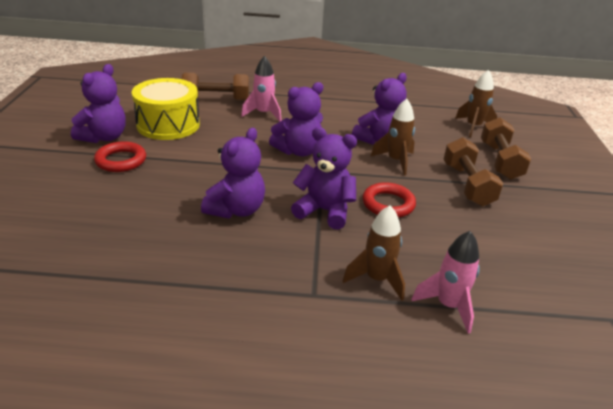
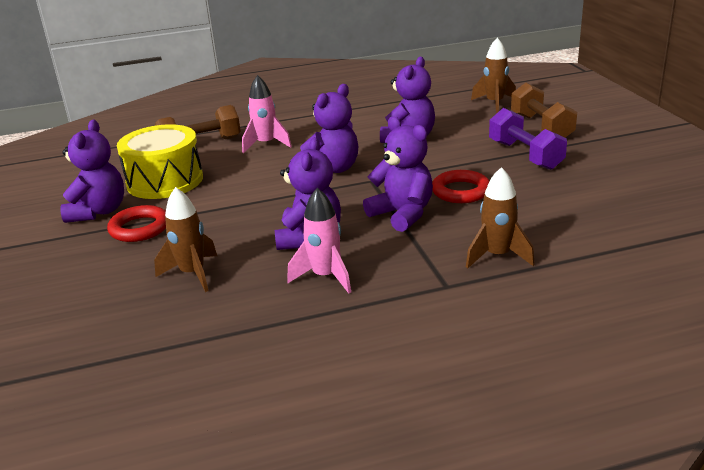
camera: 15 degrees left, 5 degrees down
purple teddy bear [291,127,357,230] -> purple teddy bear turned 45 degrees clockwise [363,116,433,232]
brown rocket [370,99,415,175] -> brown rocket moved to [154,187,217,292]
pink rocket [411,231,480,334] -> pink rocket moved to [287,188,351,293]
brown dumbbell [443,137,503,207] -> purple dumbbell [489,108,567,170]

